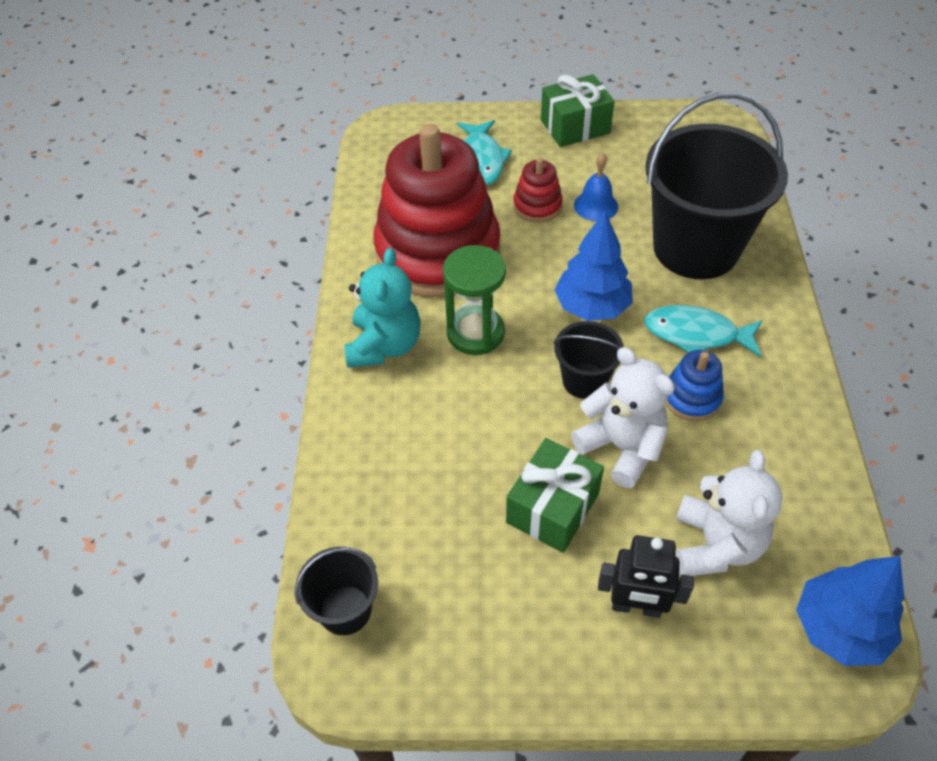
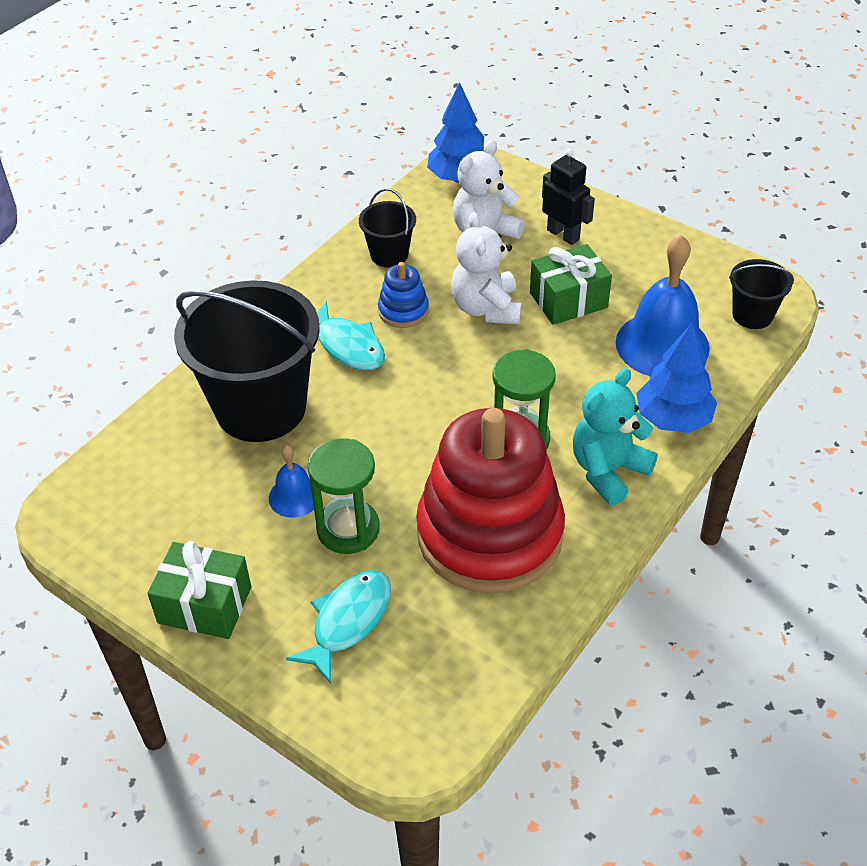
camera: 145 degrees left, 5 degrees down
red stacking toy [513,157,563,223] -> green hourglass [308,438,380,554]
blue tree [554,211,633,321] -> blue tree moved to [636,323,717,433]
black bucket [554,321,624,399] -> black bucket moved to [359,188,416,267]
none -> blue bell [616,235,710,376]

